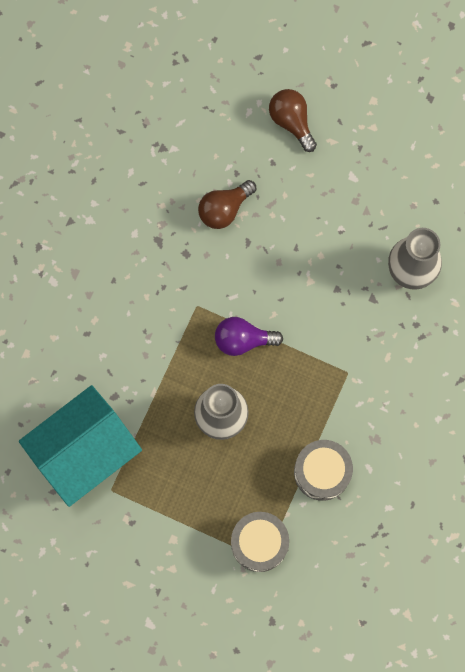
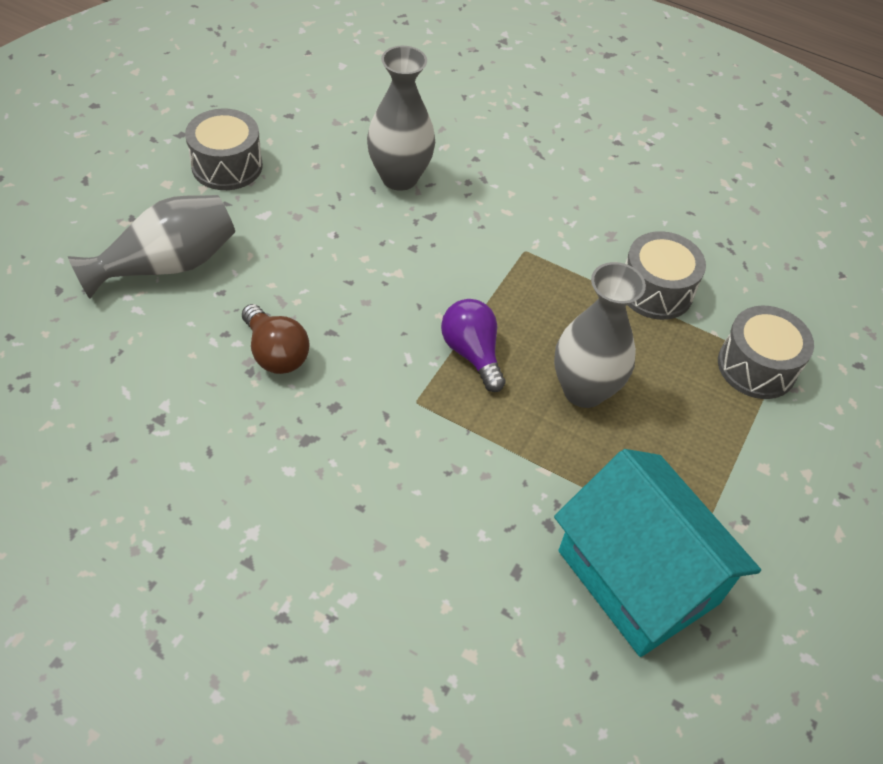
camera: 90 degrees left, 25 degrees down
purple light bulb [215,317,283,356] -> purple light bulb turned 150 degrees clockwise [441,299,505,392]
brown light bulb [269,89,317,152] -> grey vase [68,195,235,299]
none -> grey drum [185,108,263,190]

